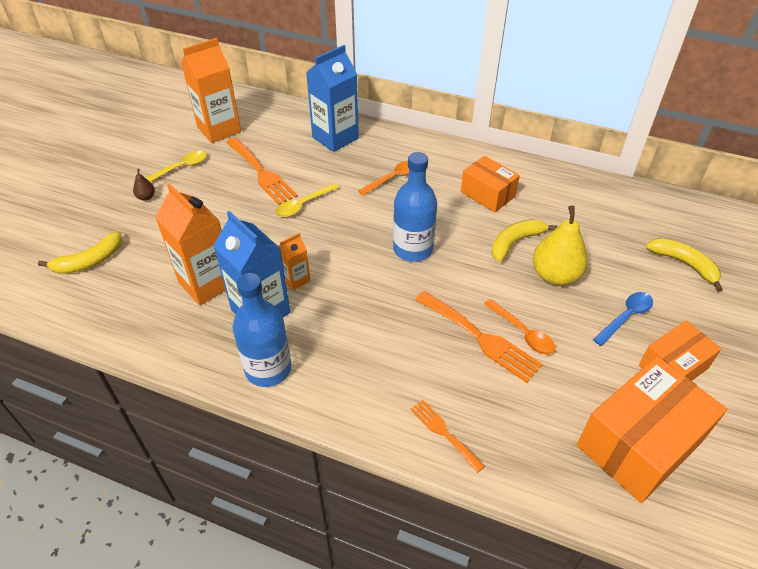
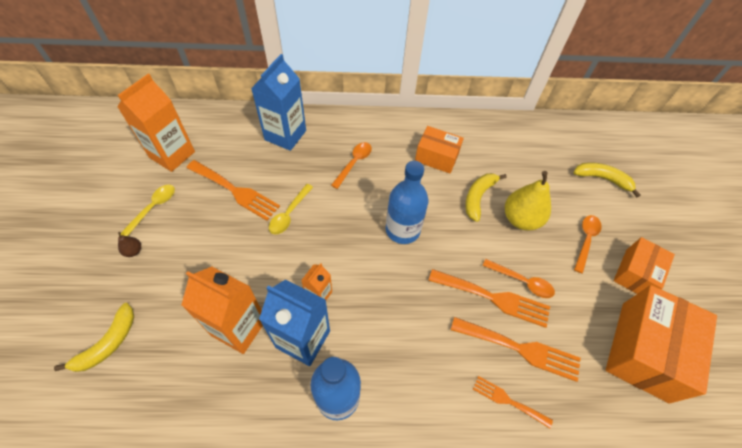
camera: 25 degrees left, 10 degrees up
blue spoon [593,292,653,346] -> orange spoon [574,215,602,274]
none -> orange fork [451,317,581,382]

